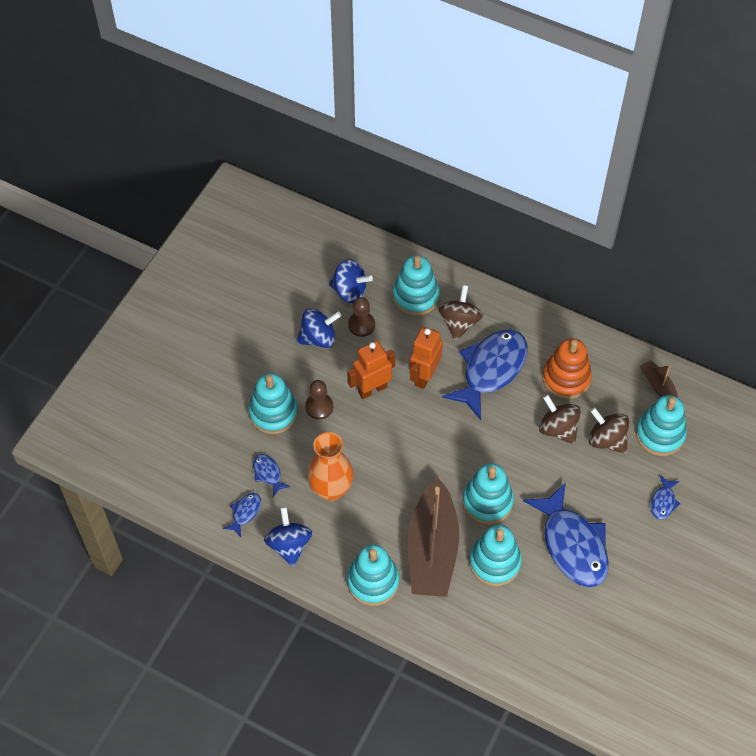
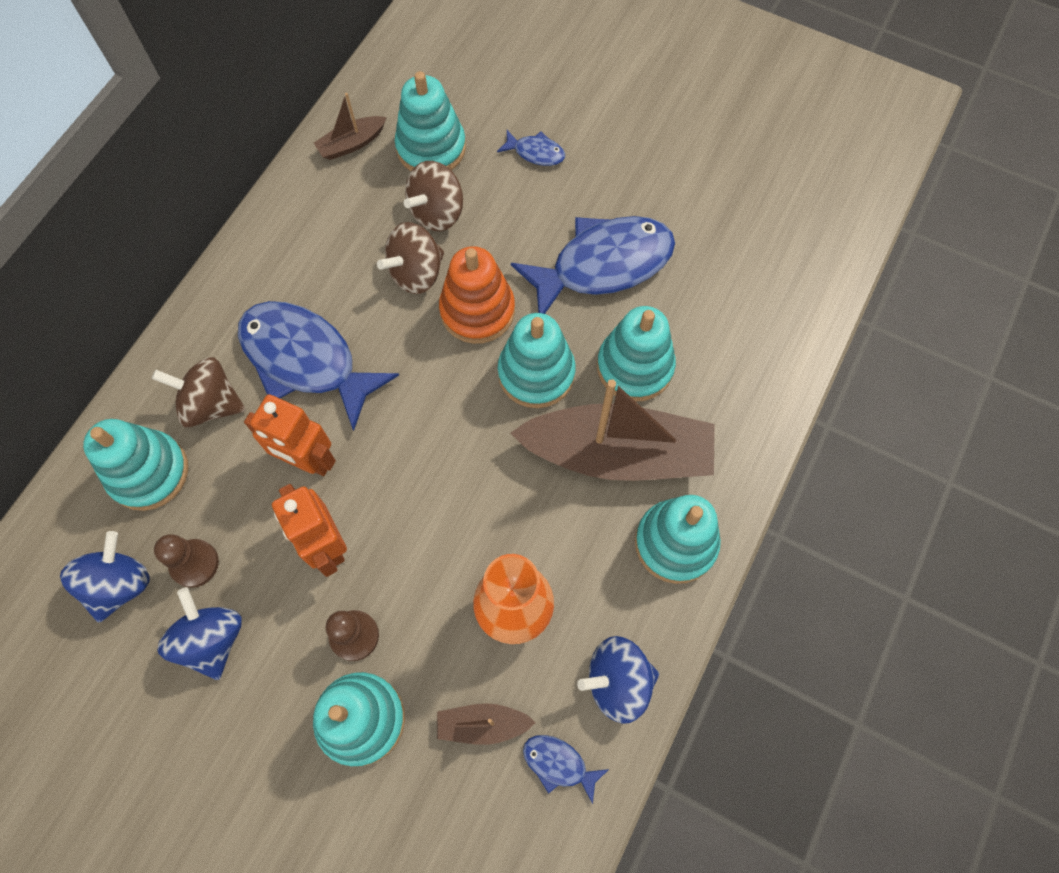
camera: 90 degrees left, 10 degrees up
blue fish [253,454,291,496] -> brown boat [437,703,536,745]
orange stacking toy [542,338,592,399] -> orange stacking toy moved to [439,246,515,344]

